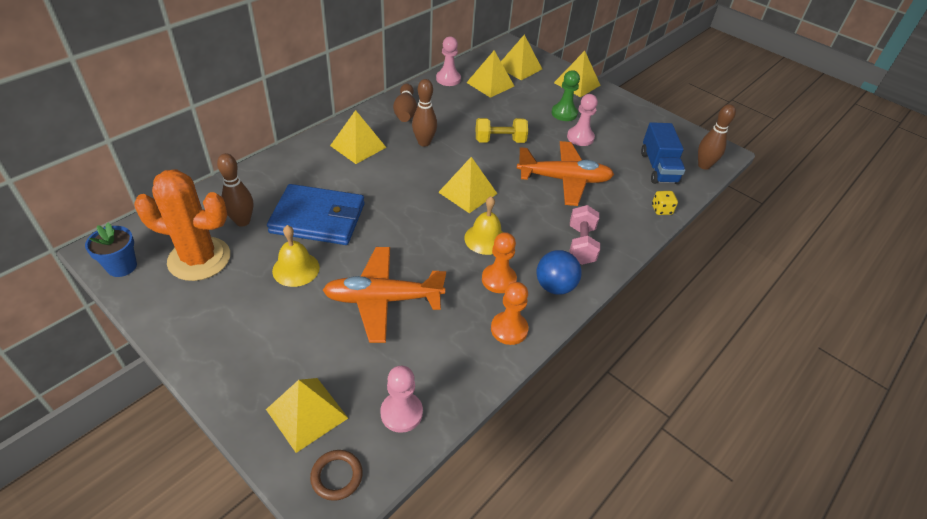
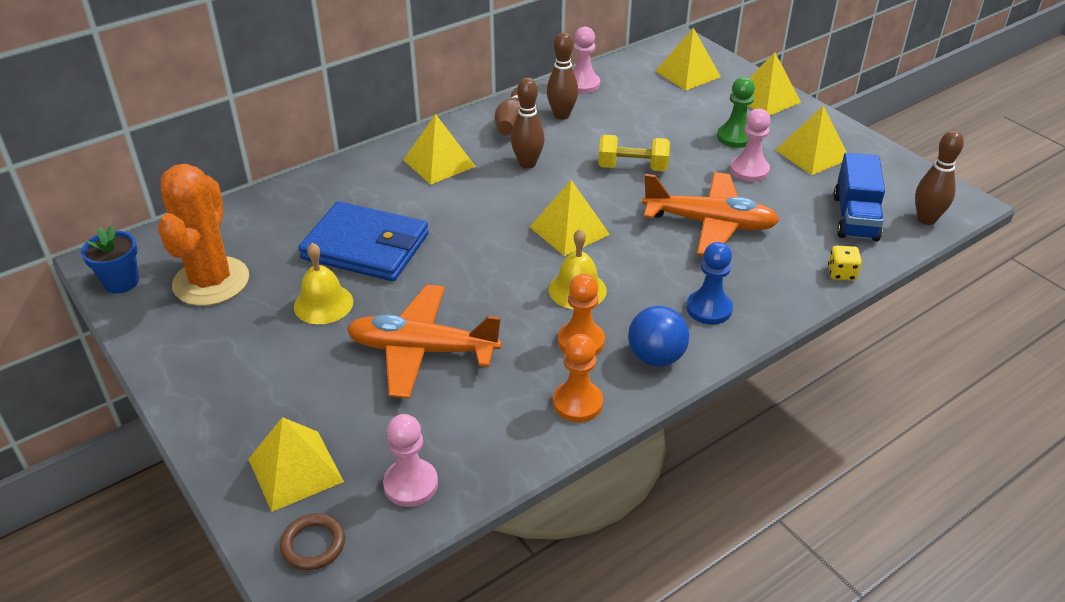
camera: 15 degrees right, 5 degrees down
orange cactus [134,169,230,281] -> orange cactus turned 75 degrees clockwise [158,164,249,306]
brown bowling pin [217,153,253,227] -> brown bowling pin moved to [547,32,578,120]
yellow pyramid [466,50,514,98] -> yellow pyramid moved to [776,105,847,175]
pink dumbbell [569,205,600,265] -> blue pawn [687,242,733,325]

